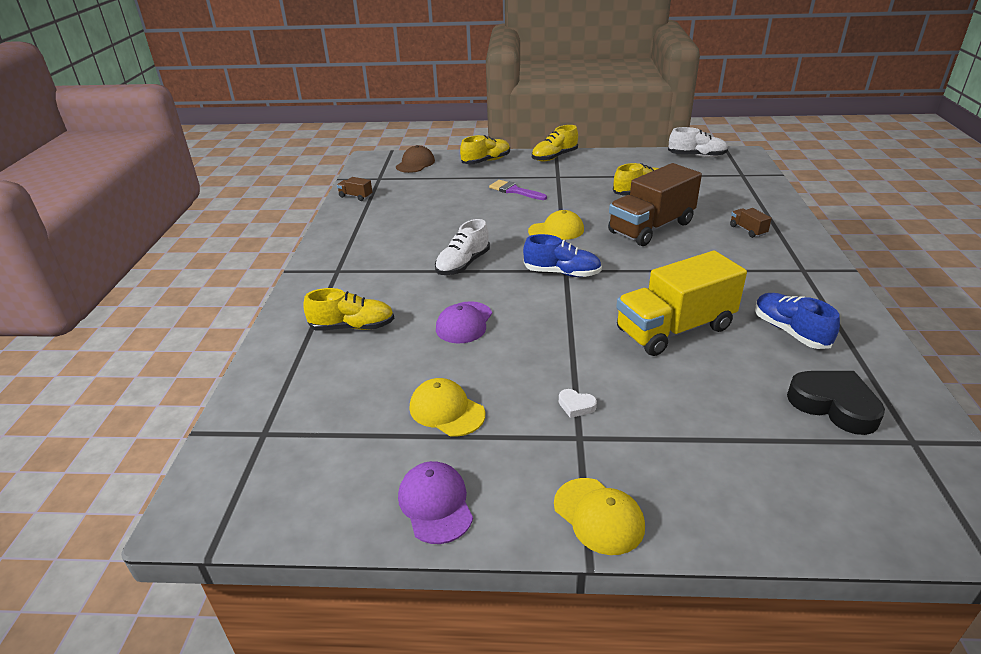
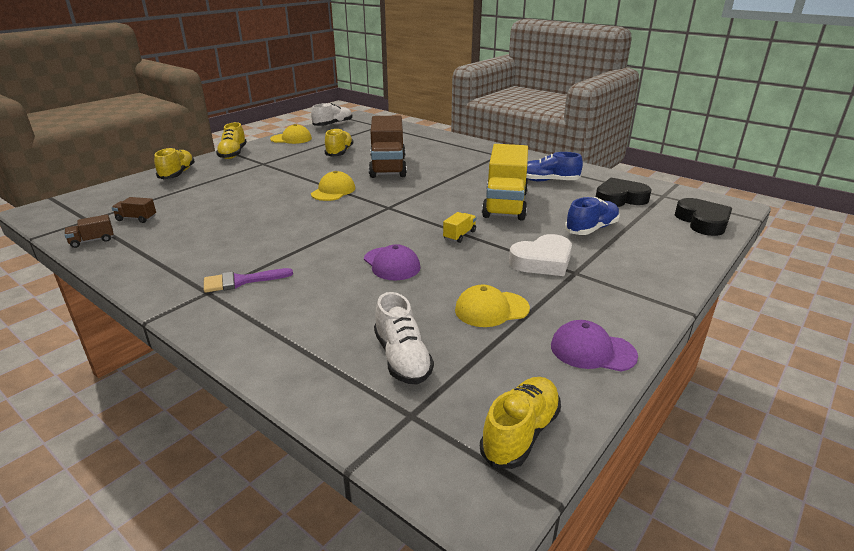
camera: 55 degrees left, 5 degrees down
yellow shoe [303,288,394,331] -> yellow shoe moved to [480,377,561,469]
brown cap [396,145,435,173] -> none
white shoe [435,219,490,275] -> white shoe moved to [374,292,434,385]
purple brush [489,180,547,200] -> purple brush moved to [204,268,293,293]
blue shoe [523,234,602,277] -> blue shoe moved to [565,197,620,235]
yellow cap [554,478,645,555] -> yellow cap moved to [270,124,312,144]
white heart [559,389,597,418] -> white heart [509,234,572,276], size x2.19
brown truck [730,208,772,238] -> brown truck moved to [112,197,156,223]
none -> yellow truck [443,212,476,243]
none -> black heart [675,198,732,236]

